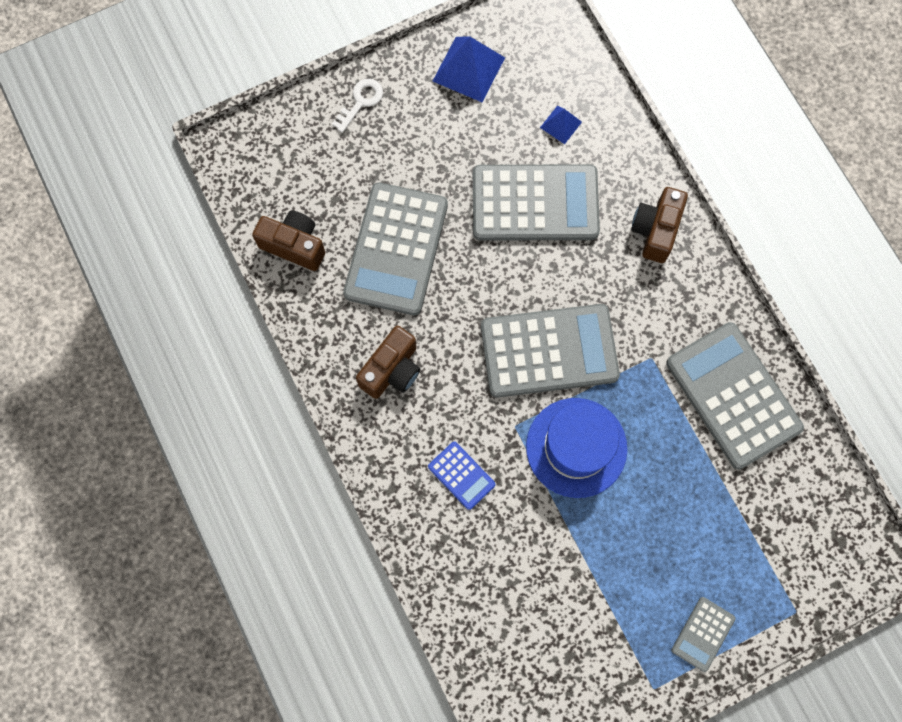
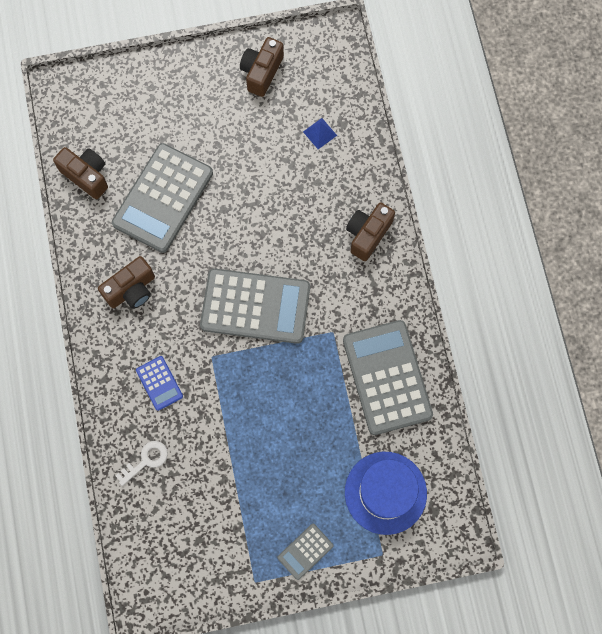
camera: 15 degrees right, 0 degrees up
white key [332,79,383,133] -> white key moved to [116,441,168,486]
blue pyramid [433,36,505,102] -> brown camera [240,37,284,97]
grey calculator [473,164,600,241] -> none
blue hat [526,398,628,498] -> blue hat moved to [345,452,427,535]

